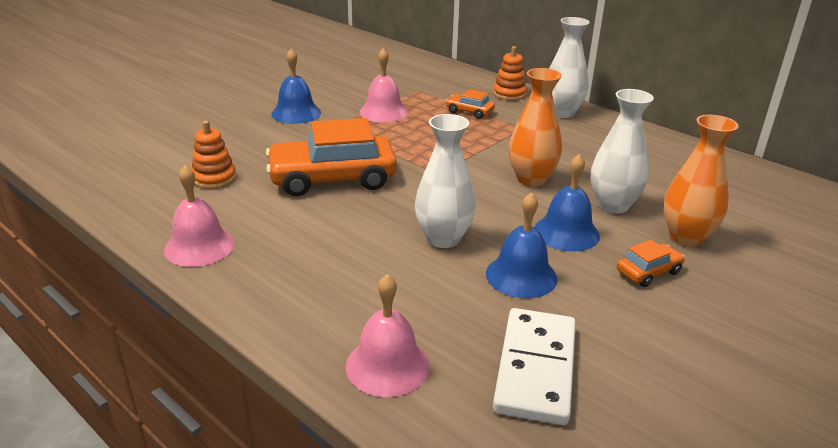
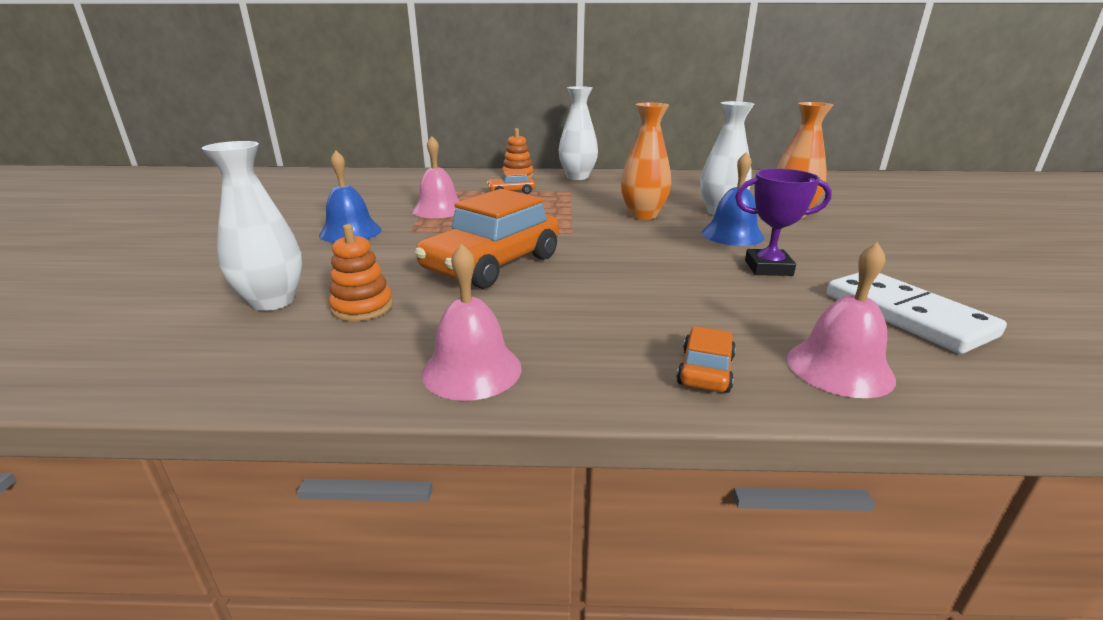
camera: 40 degrees left, 5 degrees down
white vase [415,114,476,248] -> white vase moved to [202,141,302,311]
blue bell [486,192,557,298] -> purple trophy [735,168,832,276]
orange car [617,240,685,287] -> orange car moved to [676,326,736,393]

